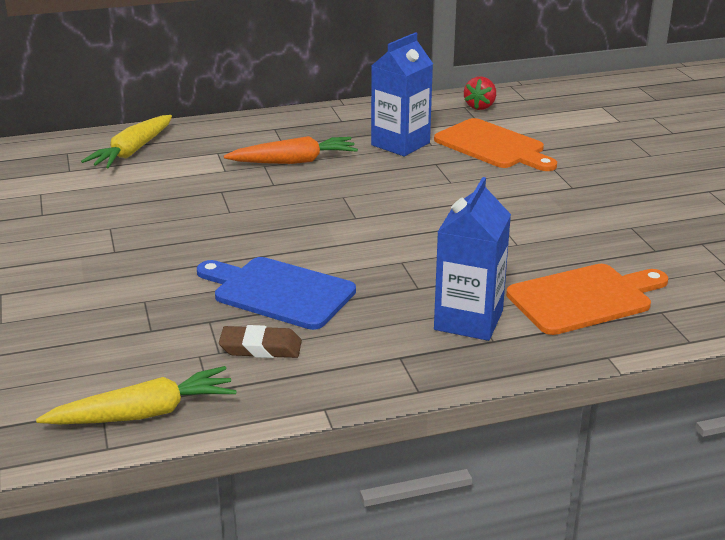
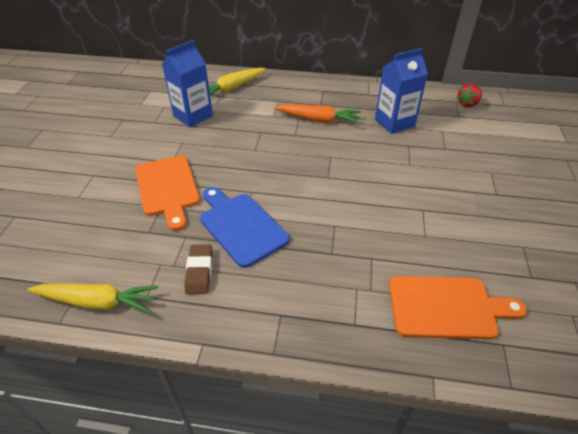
camera: 25 degrees right, 15 degrees up
brown eraser [219,325,302,358] -> brown eraser turned 60 degrees clockwise [184,244,213,294]
orange cutting board [434,118,557,171] -> orange cutting board moved to [135,155,200,231]
blue carton [434,177,511,341] -> blue carton moved to [162,40,213,127]

